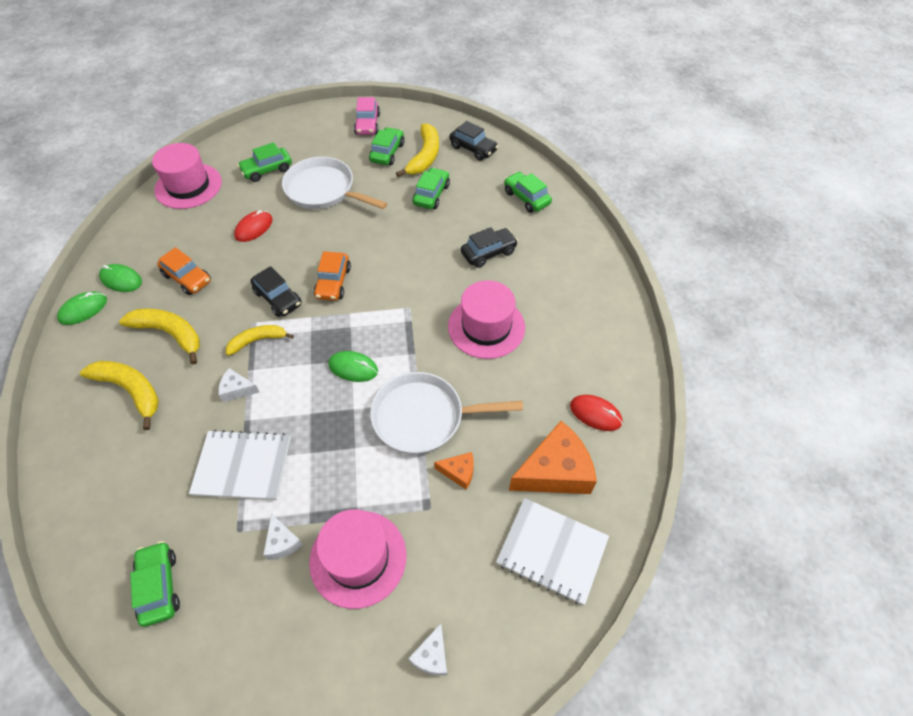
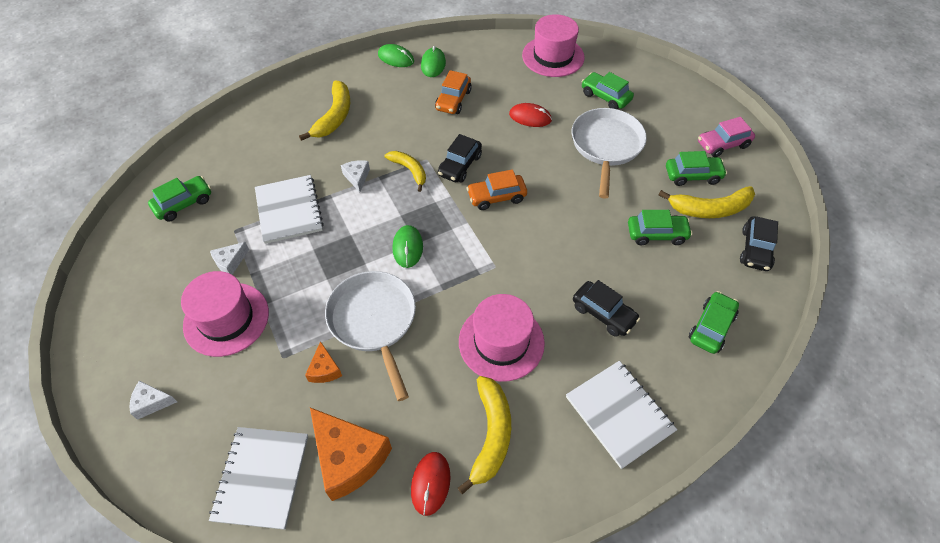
camera: 70 degrees right, 0 degrees up
yellow banana [119,308,200,365] -> yellow banana moved to [458,376,511,494]
none -> white notebook [566,361,677,469]

